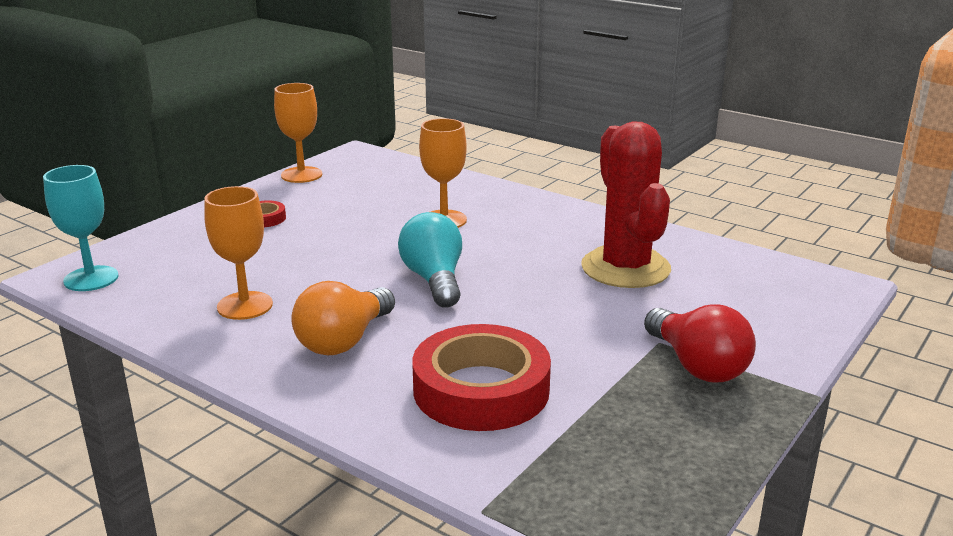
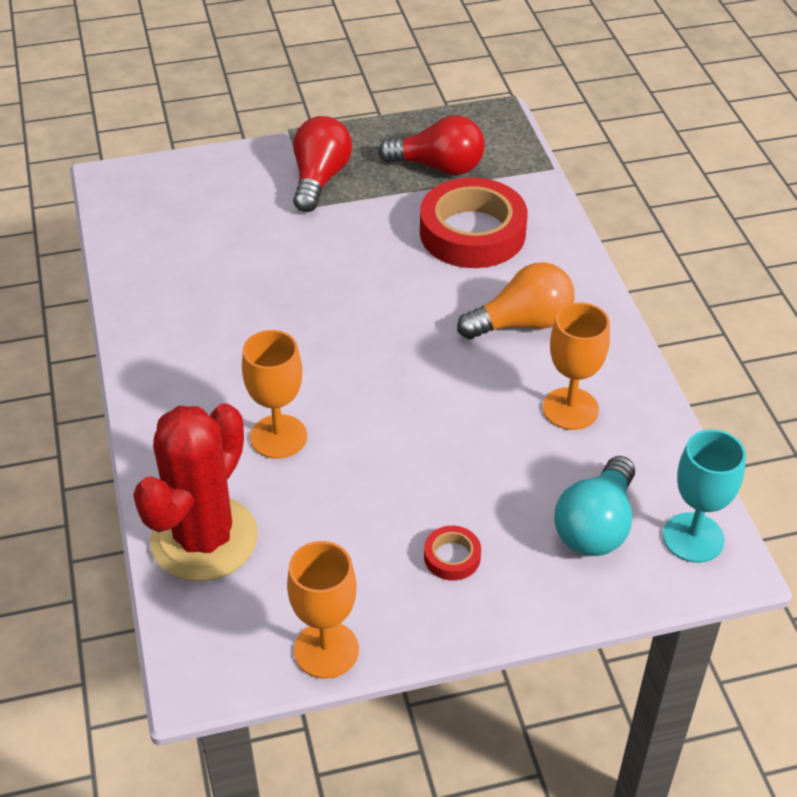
camera: 140 degrees left, 20 degrees up
turquoise light bulb [398,212,462,308] -> turquoise light bulb moved to [554,456,635,556]
red cactus [581,121,671,288] -> red cactus moved to [133,403,258,581]
none -> red light bulb [378,115,485,175]

